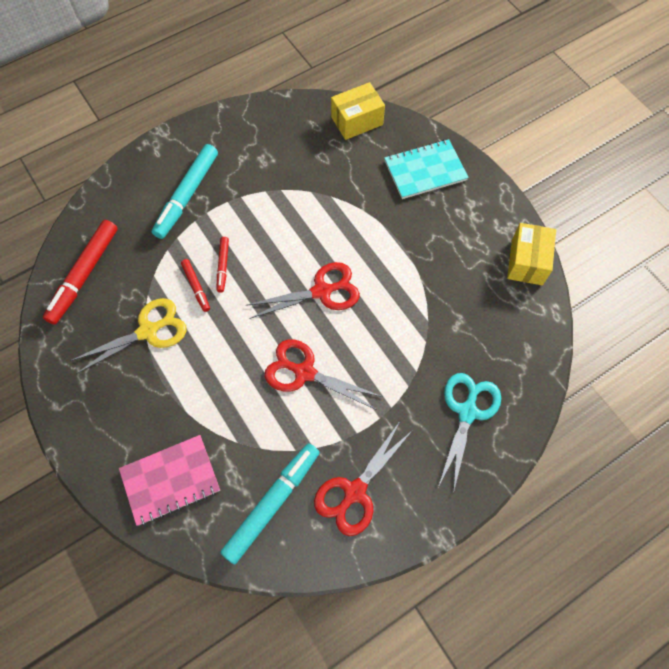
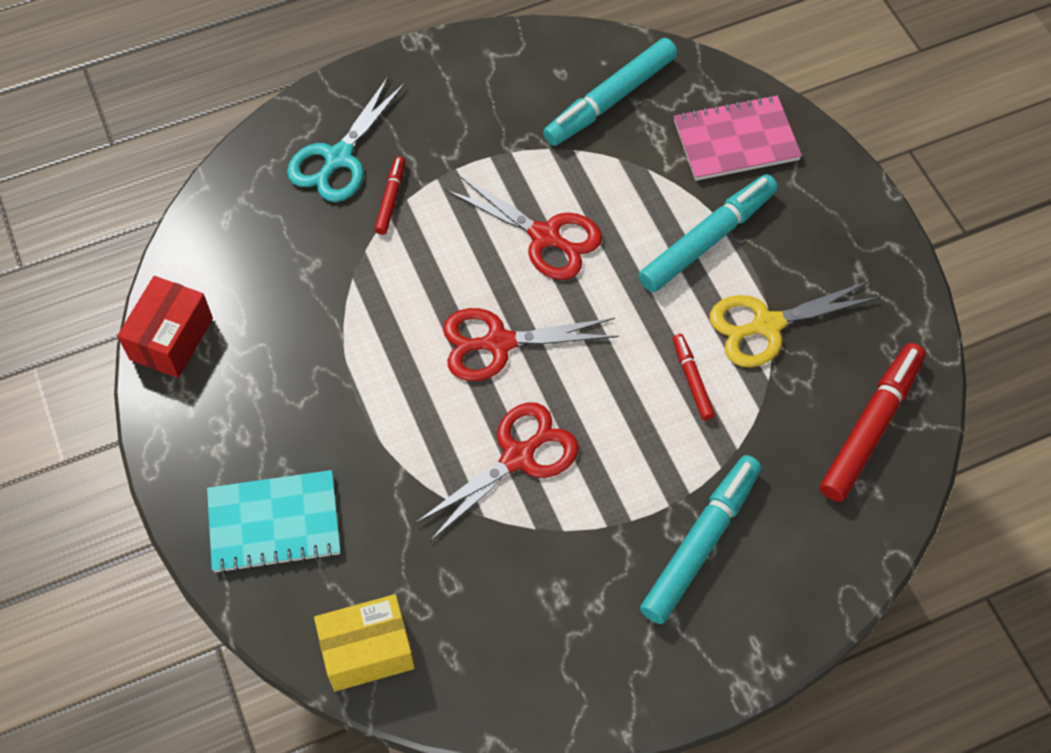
camera: 170 degrees left, 5 degrees down
red marker [217,237,229,293] -> red marker moved to [375,156,405,235]
red scissors [314,423,413,536] -> red scissors moved to [415,402,579,541]
yellow box [507,223,556,285] -> red box [117,276,213,378]
none -> turquoise marker [639,174,778,292]

